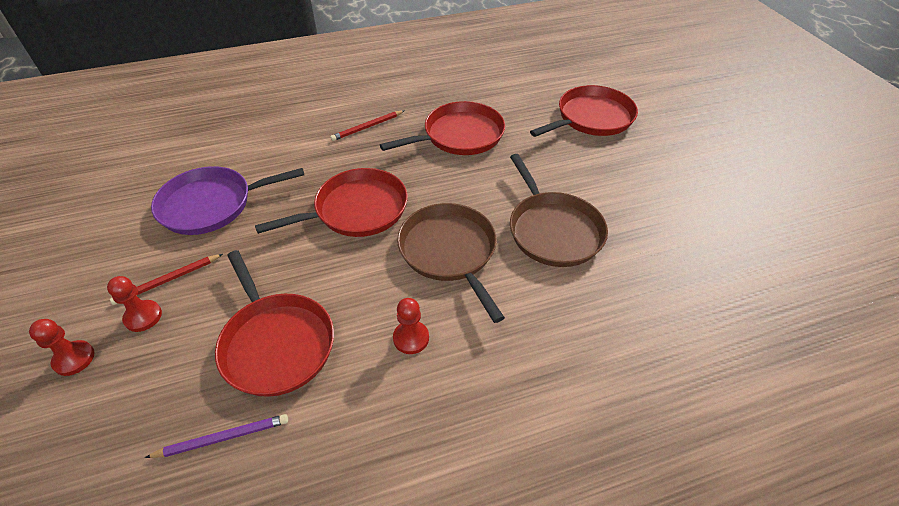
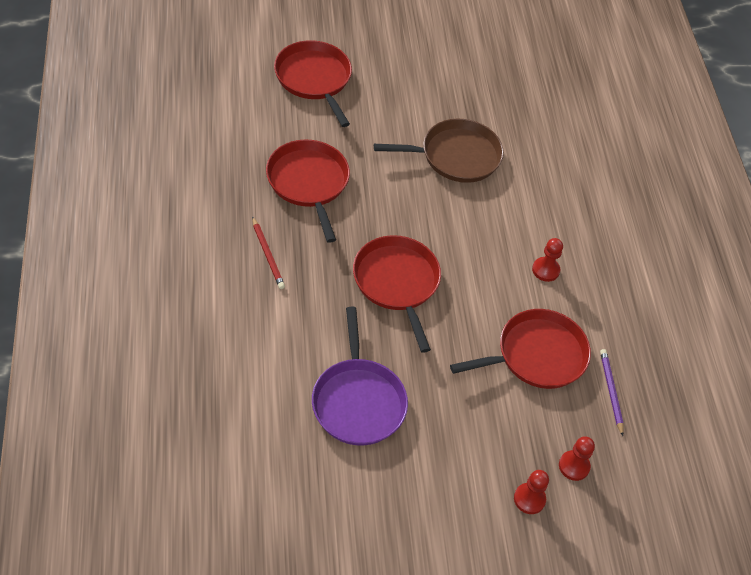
camera: 85 degrees left, 5 degrees up
red pawn [107,276,162,332] -> red pawn moved to [559,436,595,481]
red pencil [110,254,223,305] -> none
brown pan [397,203,505,323] -> none

